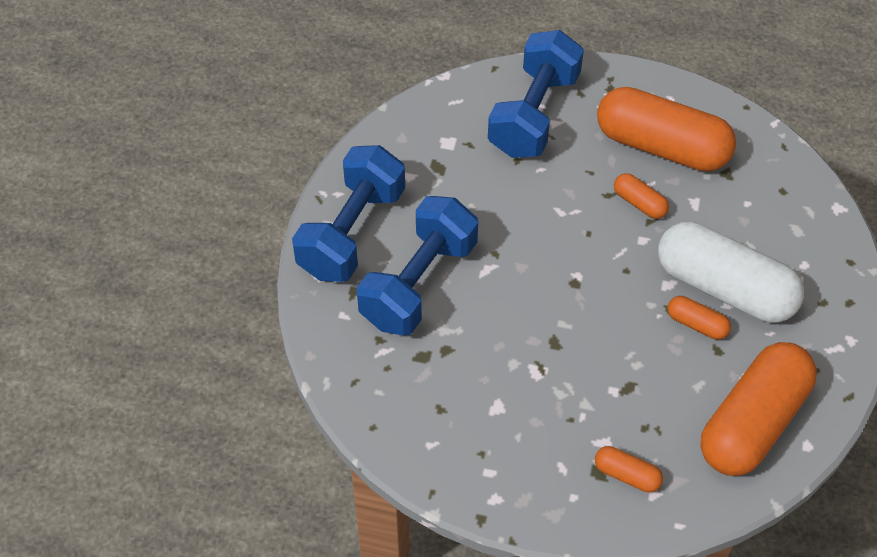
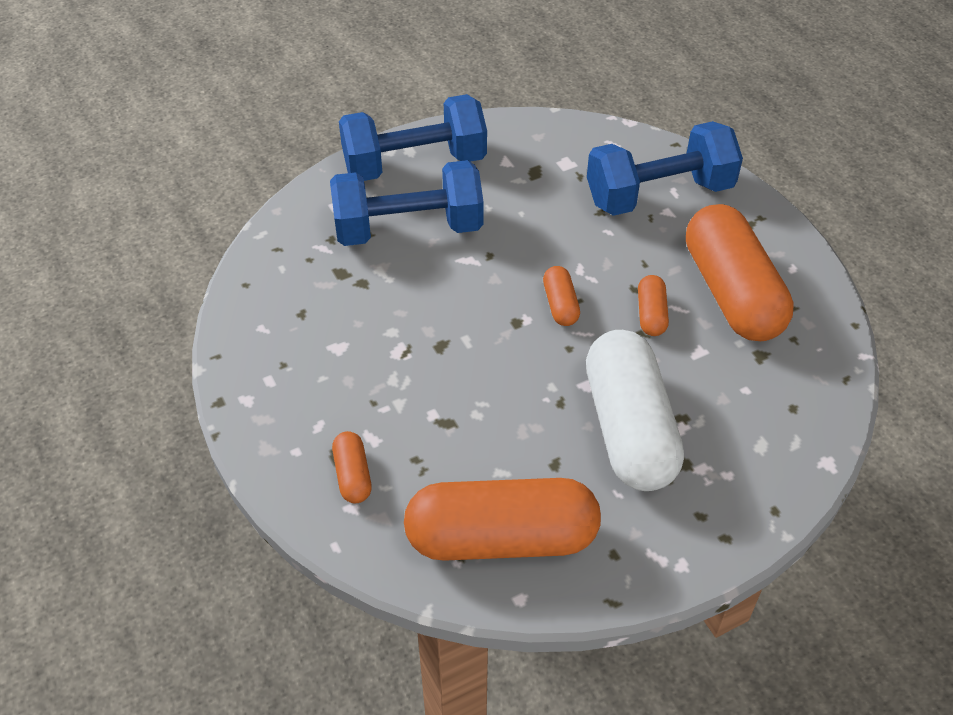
camera: 50 degrees right, 5 degrees down
orange capsule [668,296,731,340] -> orange capsule moved to [543,266,580,326]

